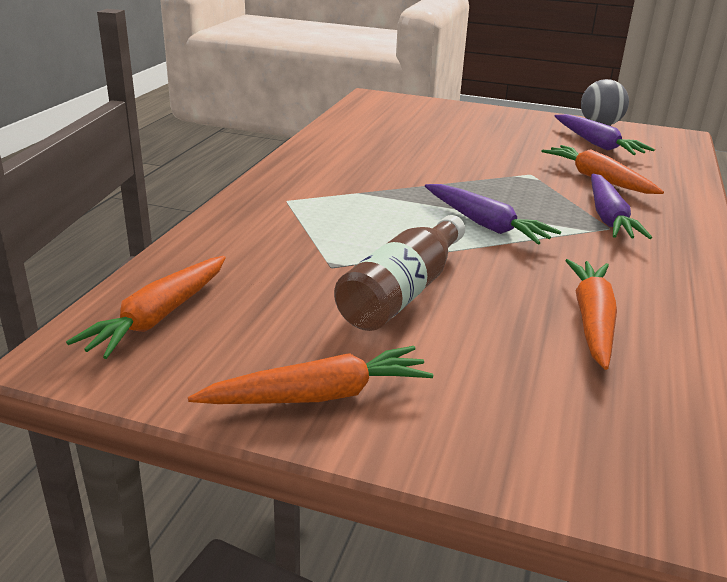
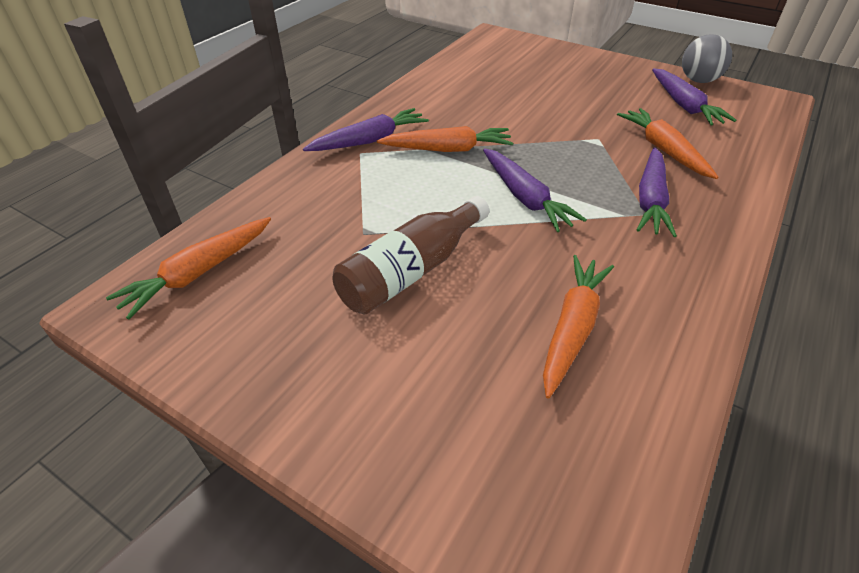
camera: 15 degrees right, 15 degrees up
orange carrot [188,346,433,404] -> orange carrot moved to [377,126,513,152]
none -> purple carrot [303,108,429,151]

